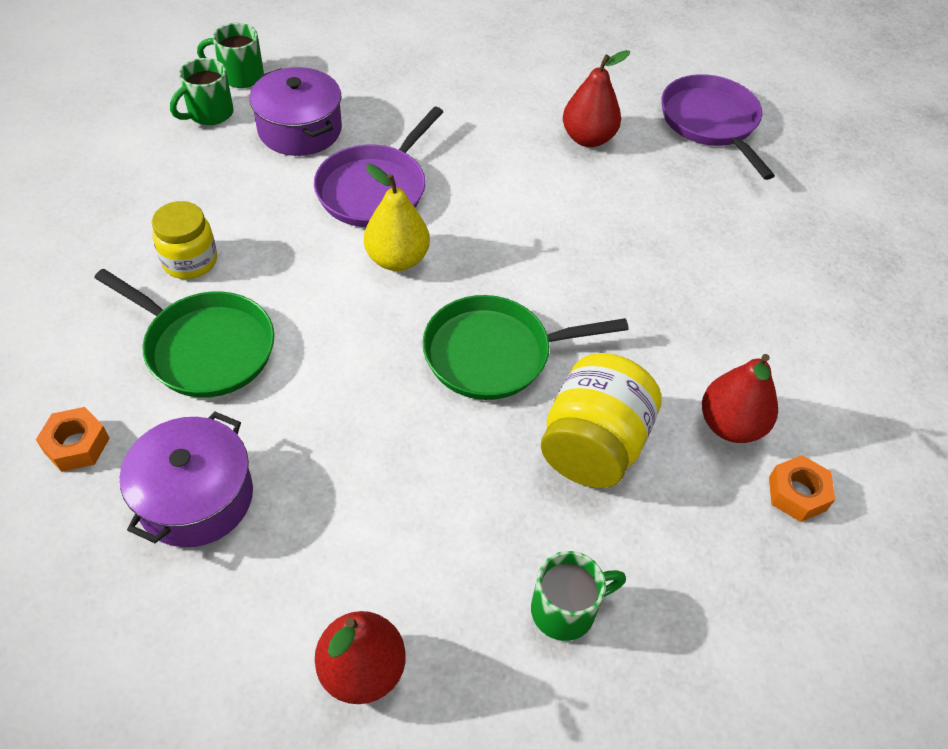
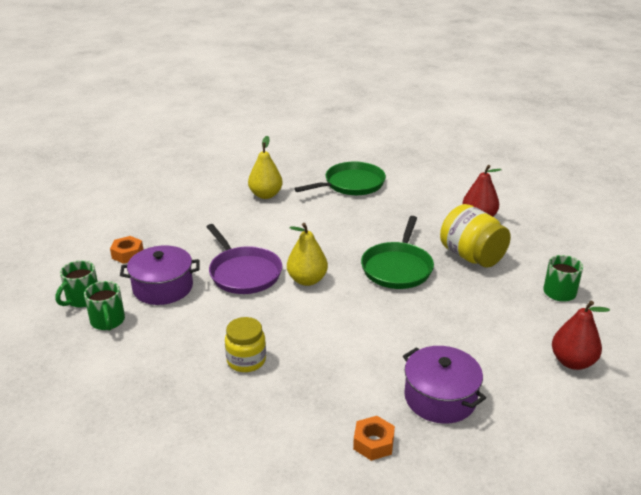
camera: 60 degrees left, 20 degrees down
green pan [94,269,274,398] -> green pan moved to [294,162,386,195]
red pear [563,50,630,147] -> yellow pear [248,136,283,199]
purple pan [661,74,775,180] -> none
orange nut [769,455,835,522] -> orange nut moved to [110,236,143,264]

